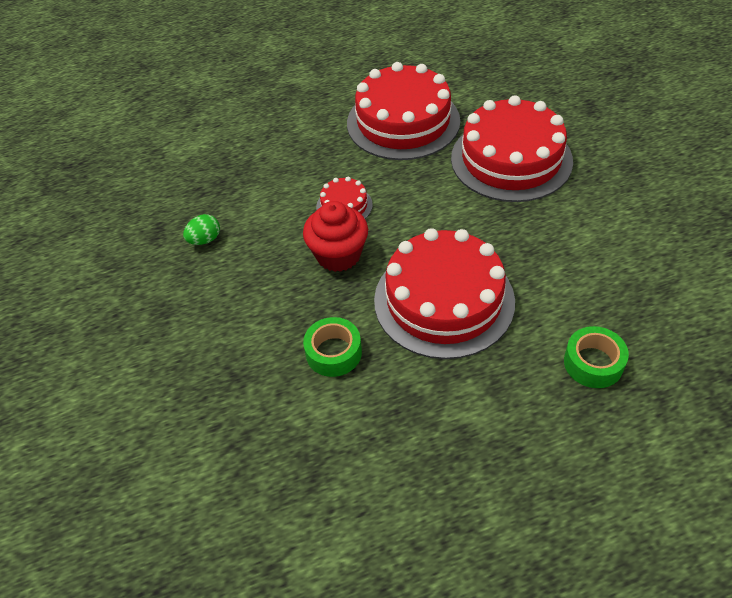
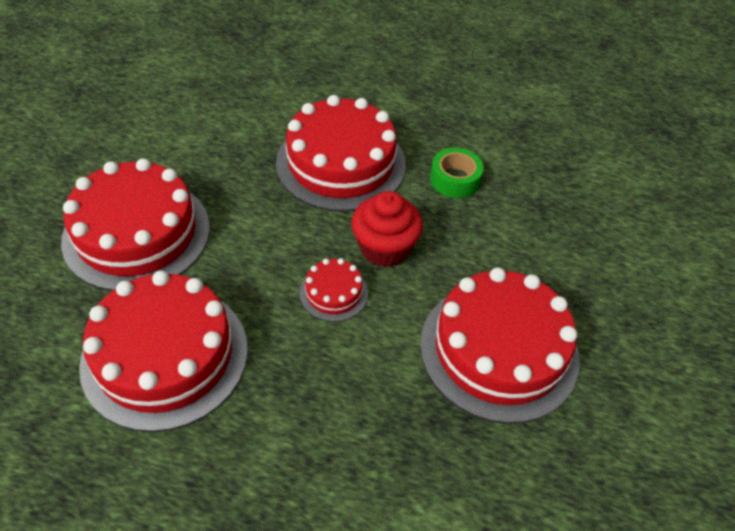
camera: 150 degrees left, 0 degrees up
green egg [183,214,220,245] -> red cake [420,267,580,424]
green tape [564,326,629,388] -> none

